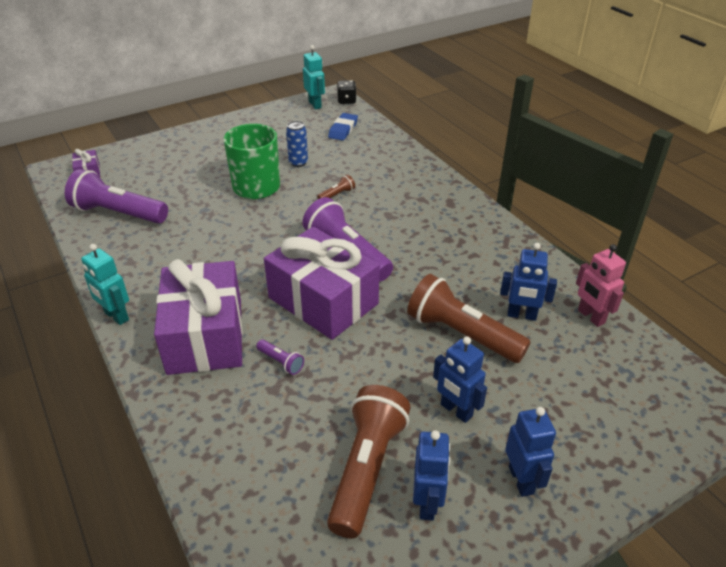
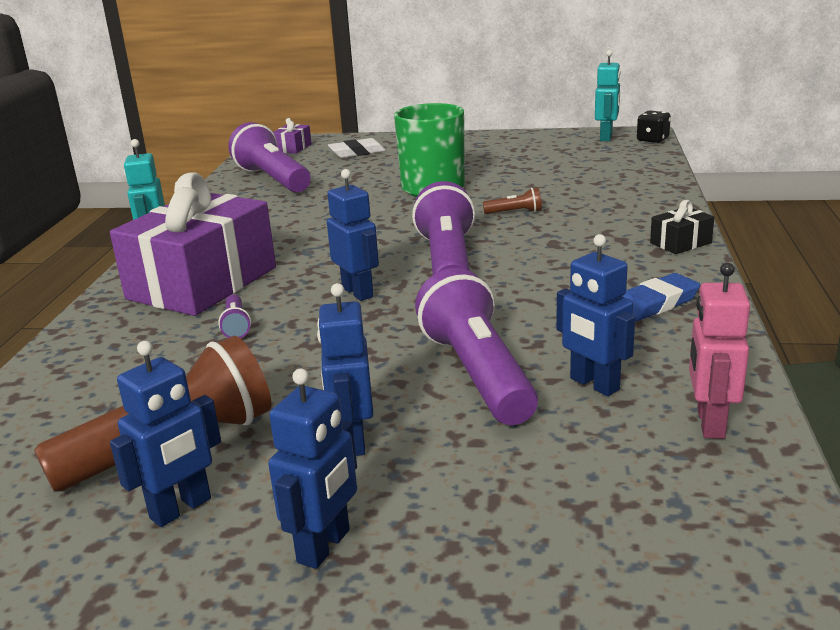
camera: 40 degrees right, 15 degrees down
purple gift [264,227,379,340] -> blue robot [327,169,379,301]
blue can [286,121,308,167] -> none
blue eraser [328,113,358,141] -> blue eraser moved to [622,273,700,321]
brown flashlight [407,274,531,363] -> purple flashlight [415,268,538,425]
none -> white eraser [328,138,386,158]
none -> black gift [650,200,714,254]

